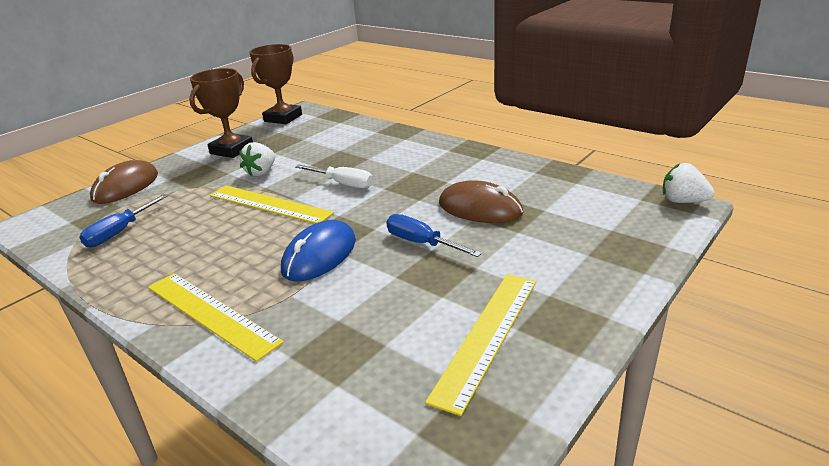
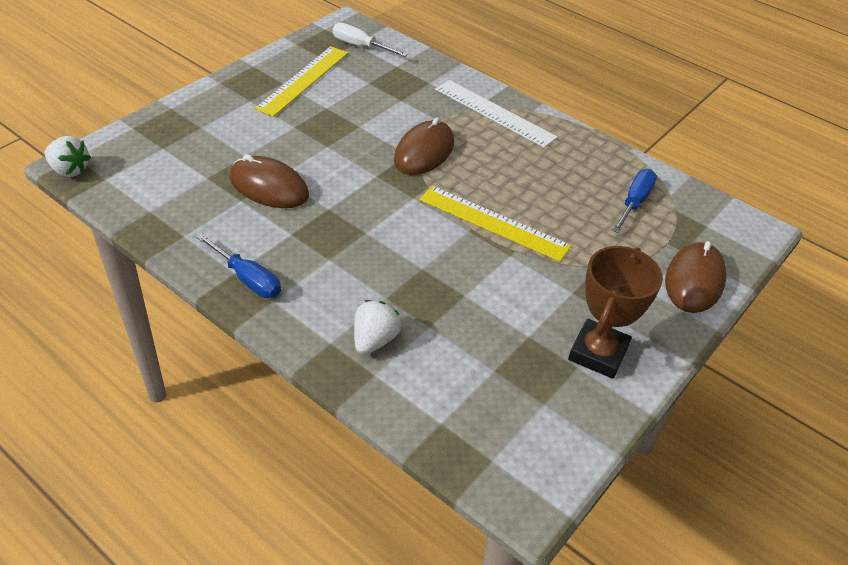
camera: 175 degrees right, 15 degrees up
yellow ruler [148,273,284,362] -> white ruler [435,80,558,148]
white strawberry [239,142,275,176] -> white strawberry moved to [354,300,401,355]
brown trophy [249,44,302,124] -> none
blue mouse [281,220,356,282] -> brown mouse [394,117,454,175]
white screwdriver [295,165,373,189] -> white screwdriver moved to [333,23,408,57]
blue screwdriver [386,214,482,257] -> blue screwdriver moved to [196,233,281,298]

